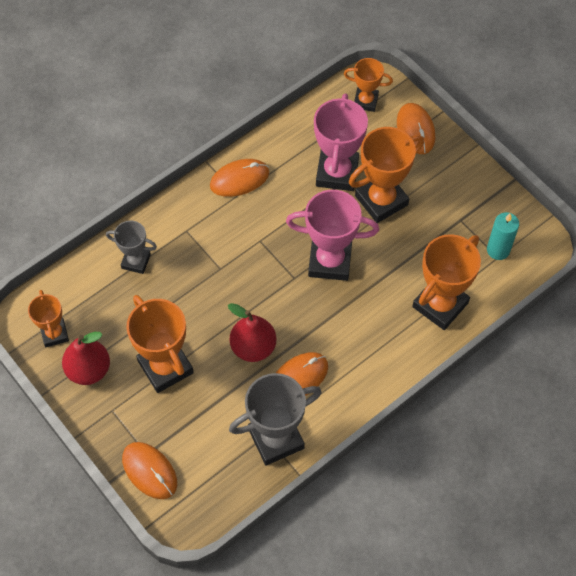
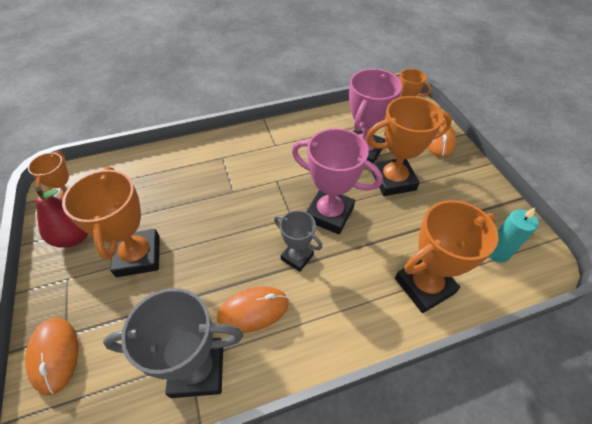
camera: 20 degrees right, 10 degrees down
grey trophy [106,220,157,274] -> grey trophy moved to [274,210,322,272]
orange mouse [210,159,269,197] -> none
red pear [228,303,276,362] -> none

